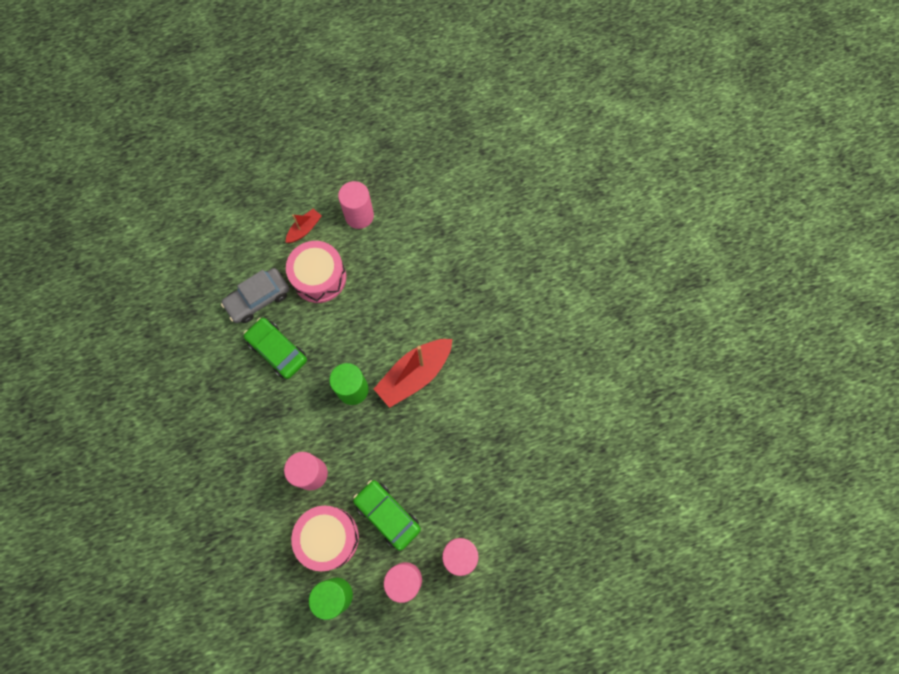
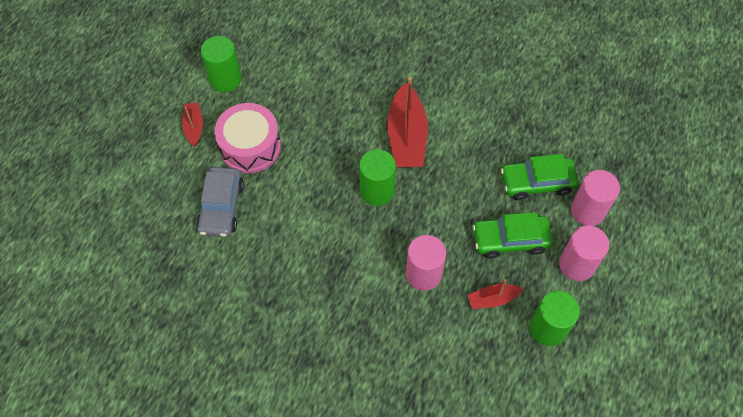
camera: 50 degrees left, 10 degrees down
green car [244,318,307,379] -> green car moved to [501,154,579,200]
pink drum [291,505,359,571] -> red boat [467,279,523,309]
pink cylinder [338,181,374,229] -> green cylinder [201,36,242,92]

